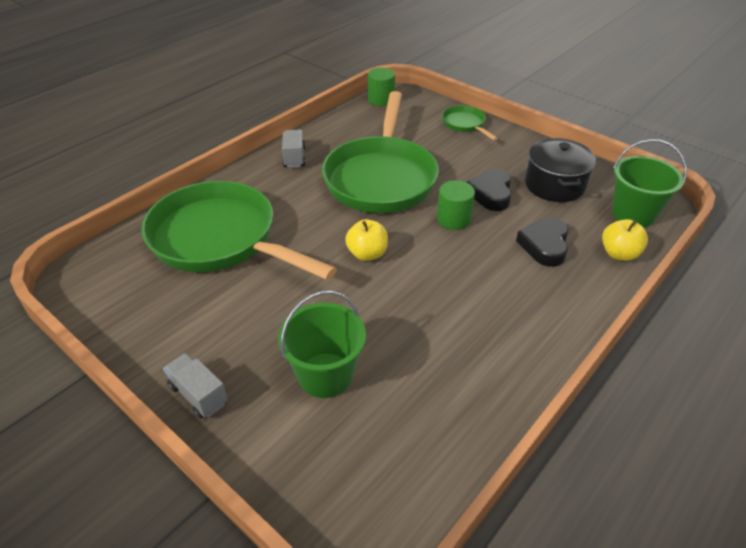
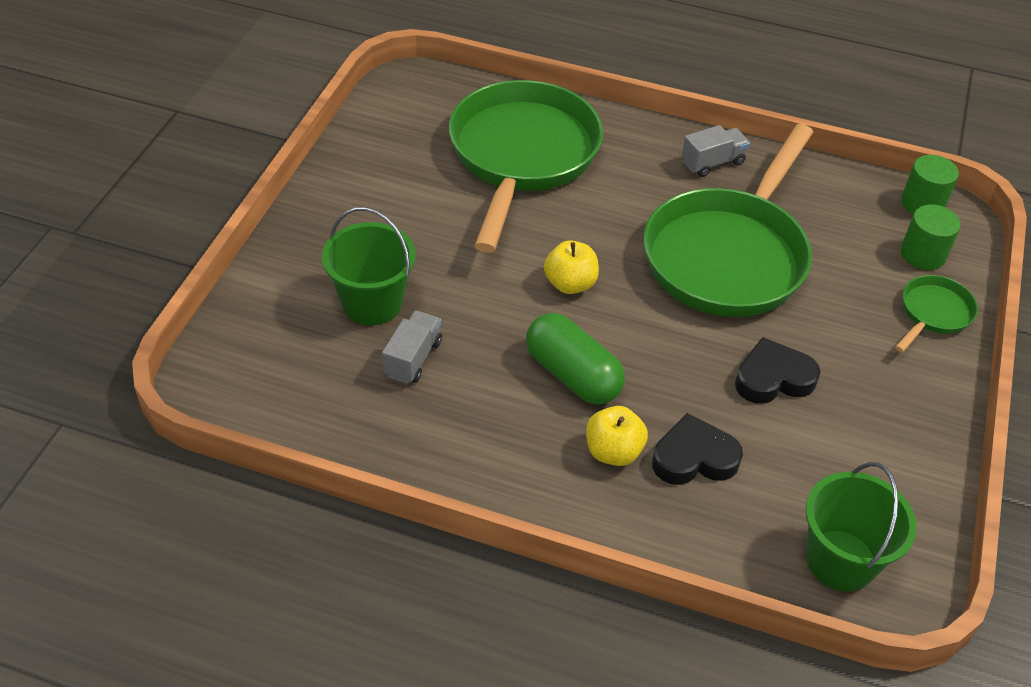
camera: 65 degrees right, 5 degrees up
grey truck [163,353,228,419] -> grey truck moved to [382,310,442,384]
green pan [322,91,439,213] -> green pan turned 45 degrees counterclockwise [644,124,813,317]
green cylinder [437,180,475,230] -> green cylinder moved to [901,205,961,270]
black pot [525,138,596,202] -> none
yellow apple [602,219,648,261] -> yellow apple moved to [586,406,648,466]
none -> green capsule [526,313,625,405]

